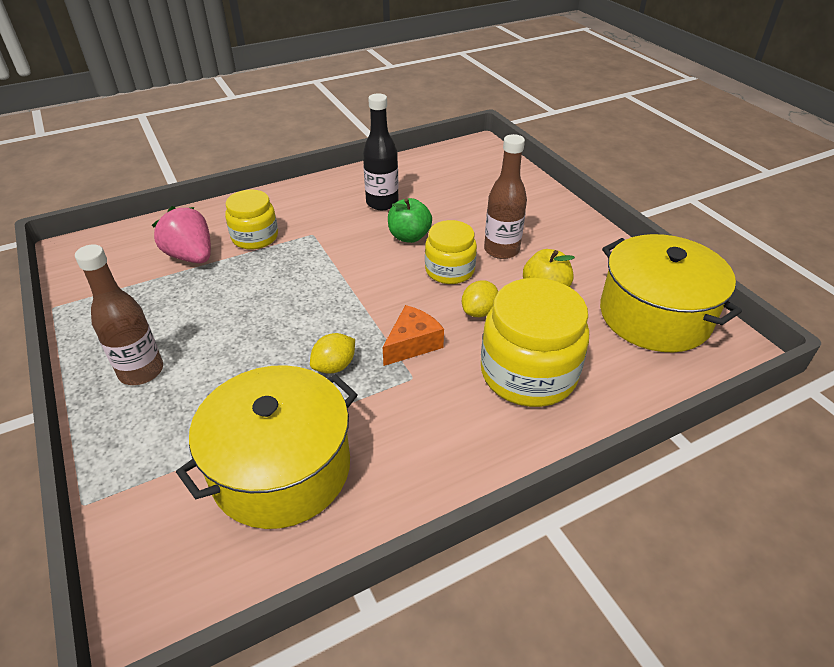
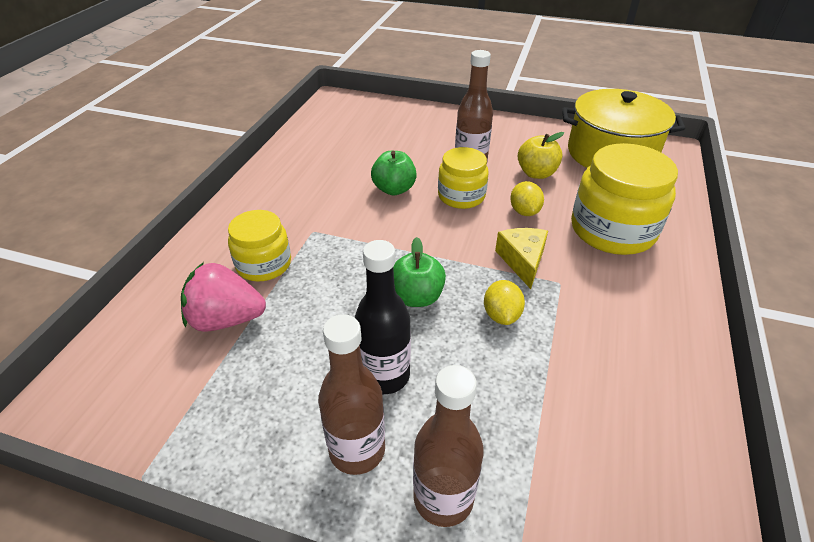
camera: 45 degrees left, 0 degrees up
yellow pot [176,365,358,529] -> none
black bottle [363,93,399,210] -> black bottle moved to [354,240,411,394]
orange cheese [383,305,444,366] -> yellow cheese [495,228,548,289]
none -> green apple [393,237,446,307]
none -> brown bottle [413,365,484,527]

